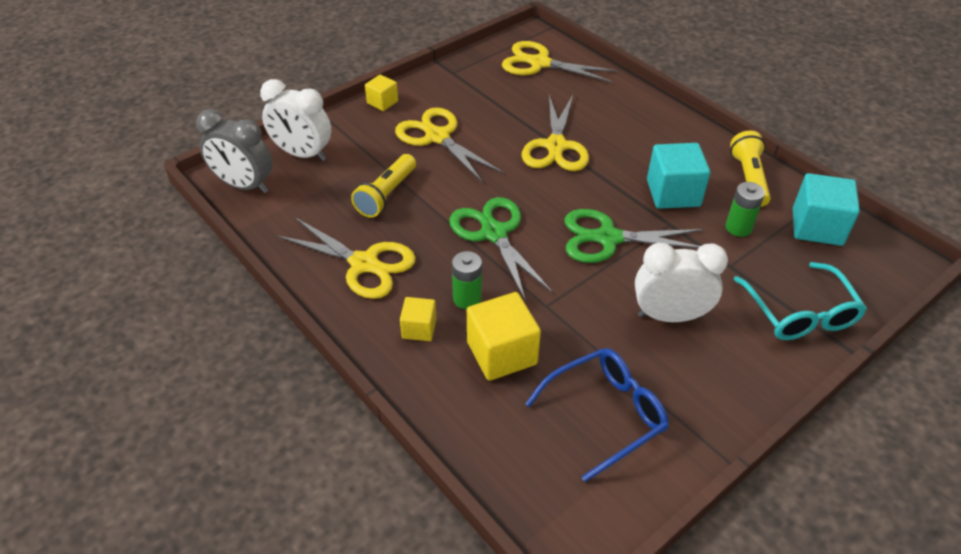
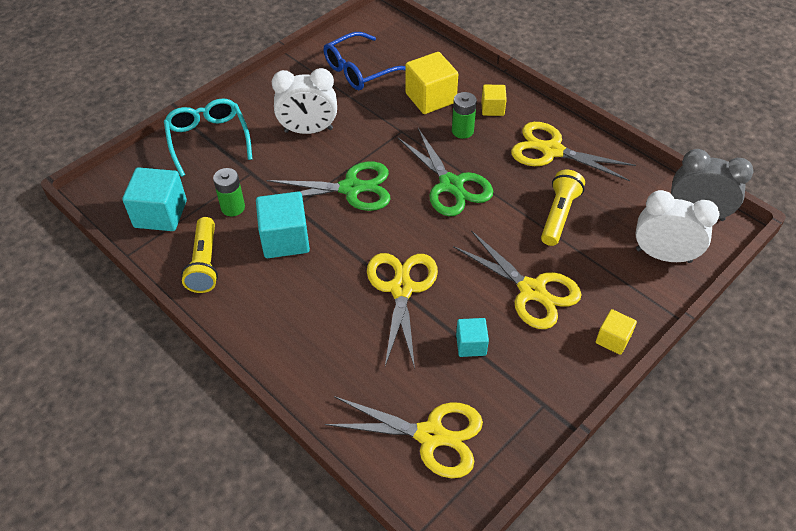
camera: 175 degrees right, 5 degrees up
none -> turquoise cube [456,318,489,357]

